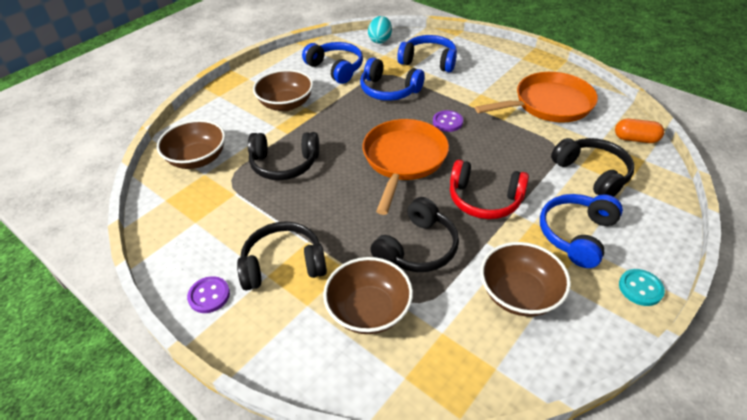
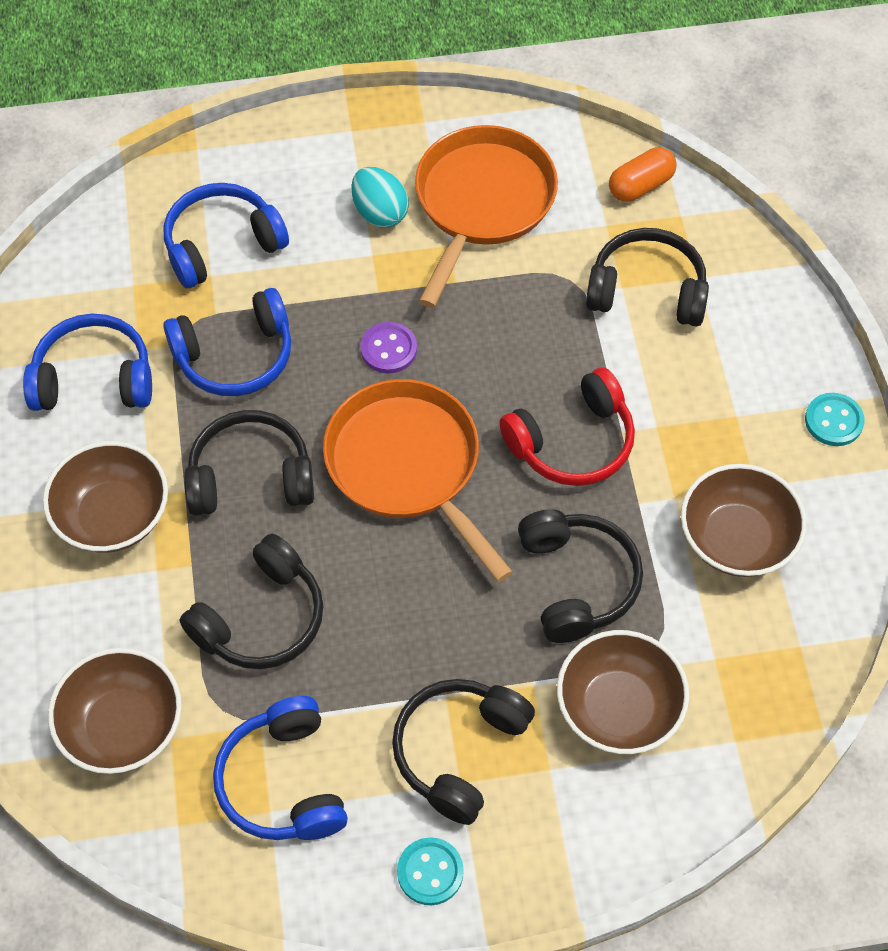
camera: 50 degrees left, 15 degrees up
purple button [187,276,230,313] -> turquoise button [397,837,464,905]
turquoise egg [368,16,392,44] -> turquoise egg moved to [352,167,409,228]
blue headphones [540,194,623,268] -> blue headphones moved to [213,696,348,840]
none -> black headphones [184,410,314,516]

